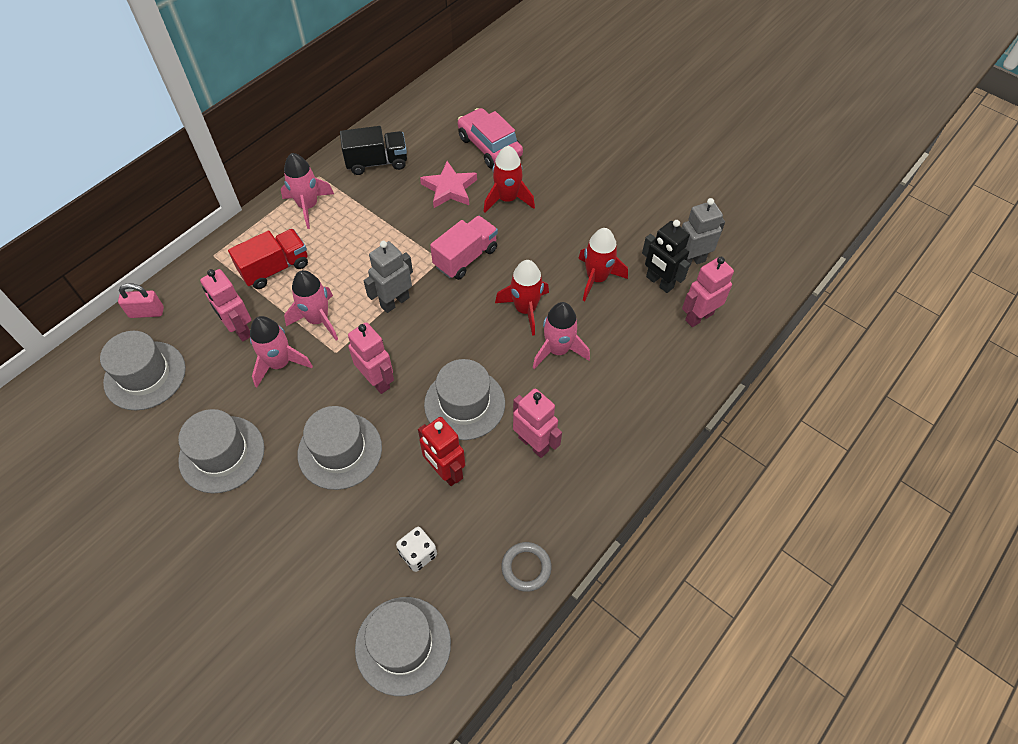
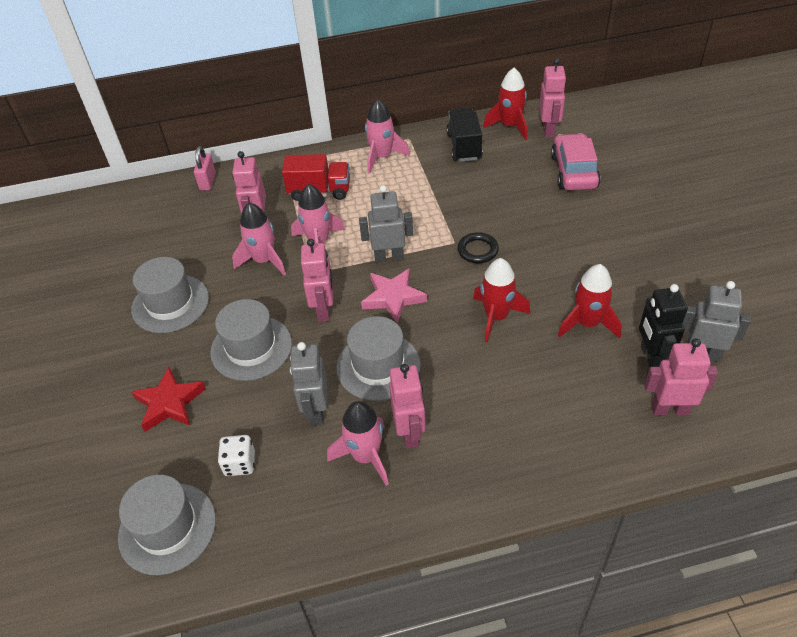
camera: 40 degrees right, 10 degrees down
grey hat [100,331,186,410] -> none
pink padlock [118,283,164,318] -> pink padlock turned 60 degrees clockwise [194,146,216,190]
black truck [340,126,407,175] -> black truck turned 120 degrees counterclockwise [446,108,483,162]
red robot [418,417,465,486] -> grey robot [290,342,327,426]
pink star [420,161,477,208] -> pink star moved to [361,268,427,323]
pink truck [430,215,498,280] -> black ring [457,232,499,263]
red rocket [483,146,535,213] -> red rocket moved to [483,68,527,140]
grey ring [502,542,552,592] -> none
pink rocket [533,302,590,369] -> pink rocket moved to [327,401,389,486]
none -> red star [132,367,206,432]
none -> pink robot [539,58,566,138]

